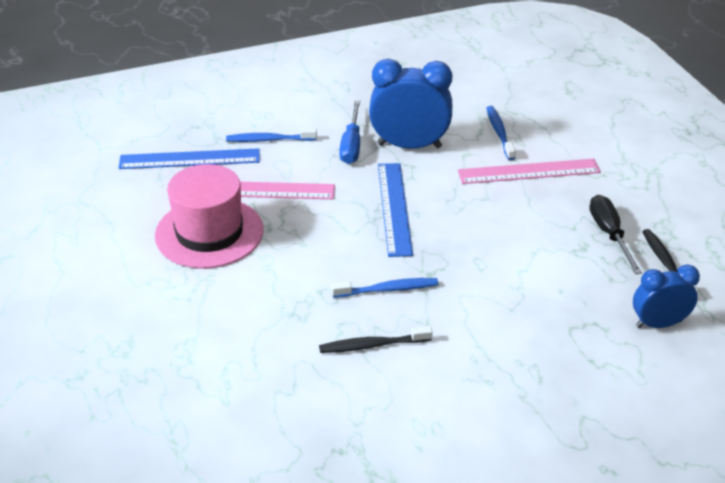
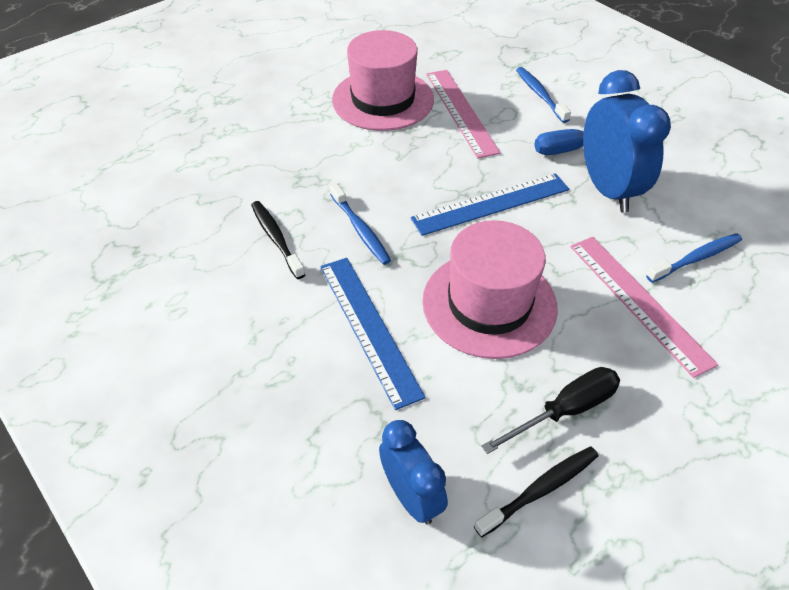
camera: 70 degrees right, 10 degrees up
blue ruler [119,148,260,169] -> blue ruler moved to [320,258,426,410]
none -> pink hat [422,220,558,359]

